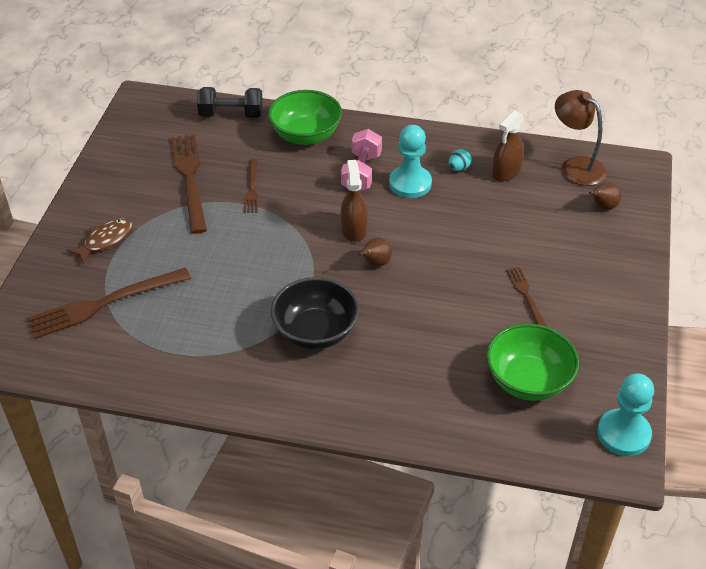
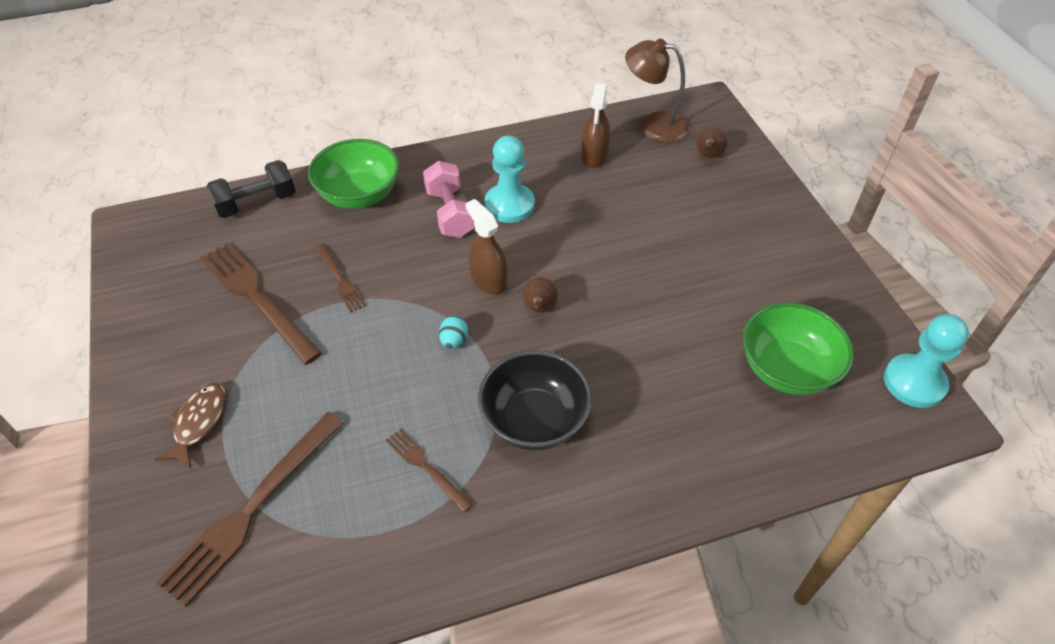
camera: 30 degrees left, 5 degrees up
turquoise egg [448,149,472,171] -> turquoise egg moved to [439,315,468,349]
brown fork [506,267,546,326] -> brown fork moved to [386,428,473,512]

